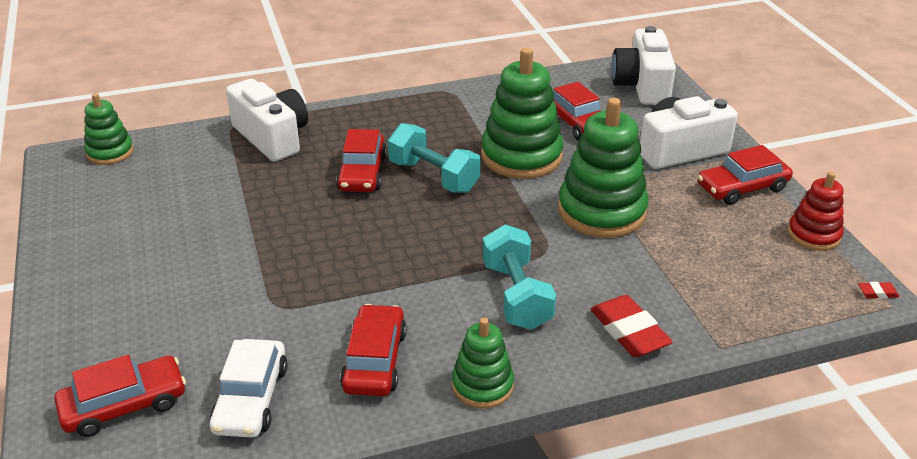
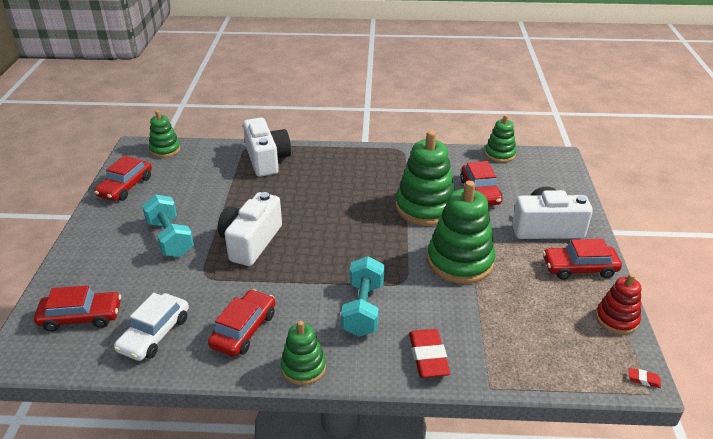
camera: 20 degrees right, 0 degrees up
red car [336,129,387,192] -> red car moved to [94,156,152,201]
turquoise dumbbell [388,123,481,193] -> turquoise dumbbell moved to [142,194,194,257]
white camera [611,26,676,105] -> white camera moved to [218,192,282,266]
none -> green stacking toy [485,115,516,162]

